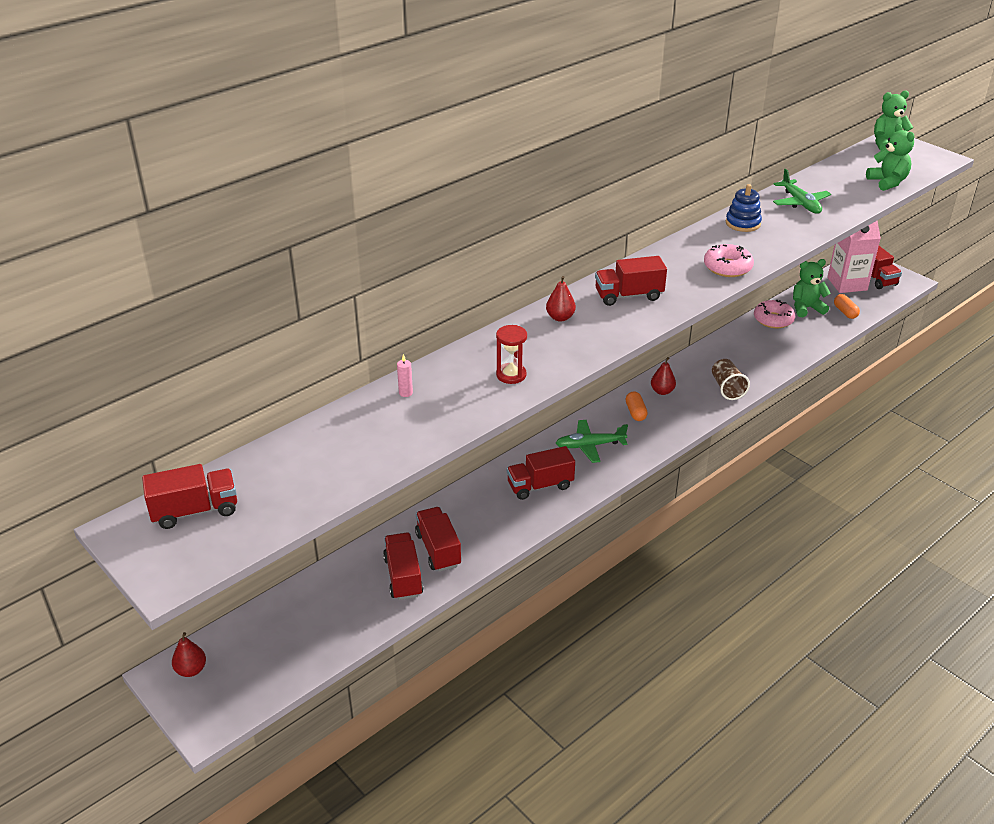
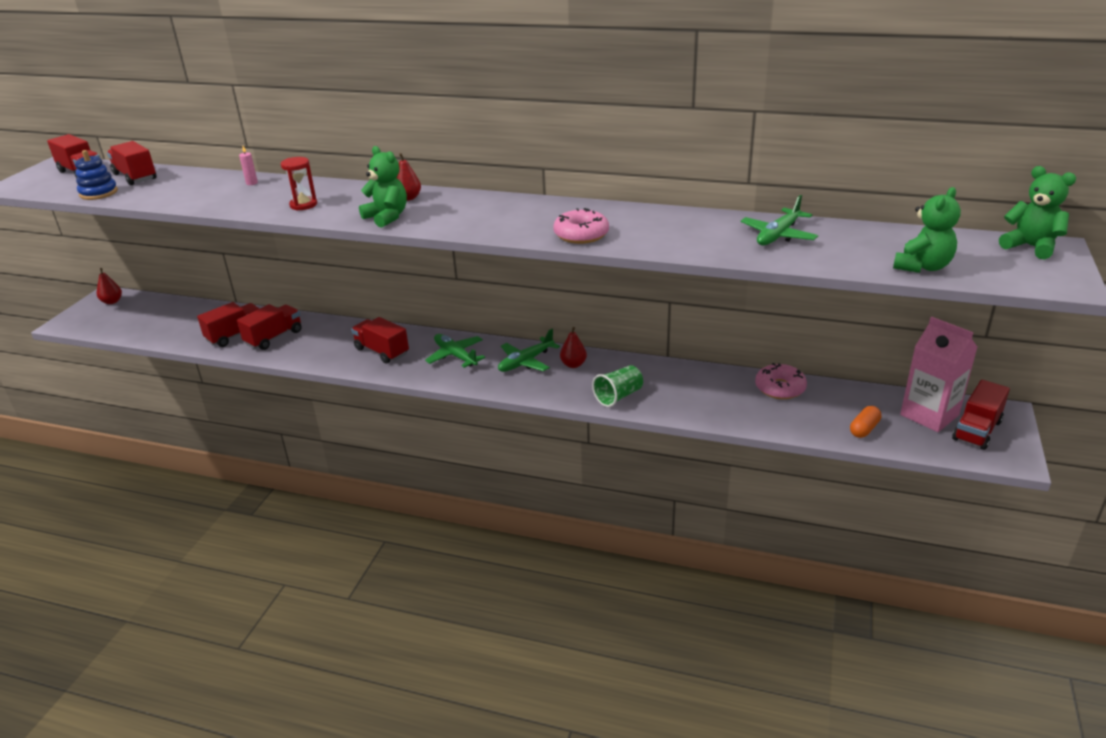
camera: 60 degrees right, 5 degrees down
red truck [595,256,667,306] -> red truck moved to [107,141,157,185]
orange capsule [626,391,648,421] -> green plane [498,329,560,372]
brown cup [712,359,750,400] -> green cup [592,365,643,407]
blue stacking toy [726,184,762,232] -> blue stacking toy moved to [75,150,118,200]
green teddy bear [793,259,831,317] -> green teddy bear moved to [359,146,407,228]

